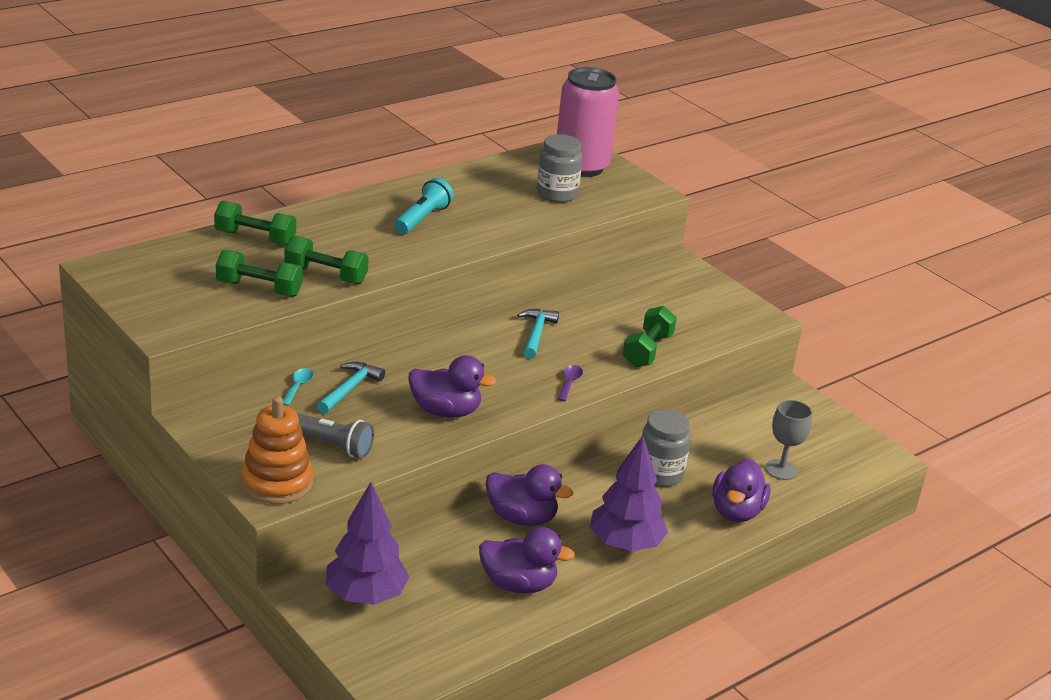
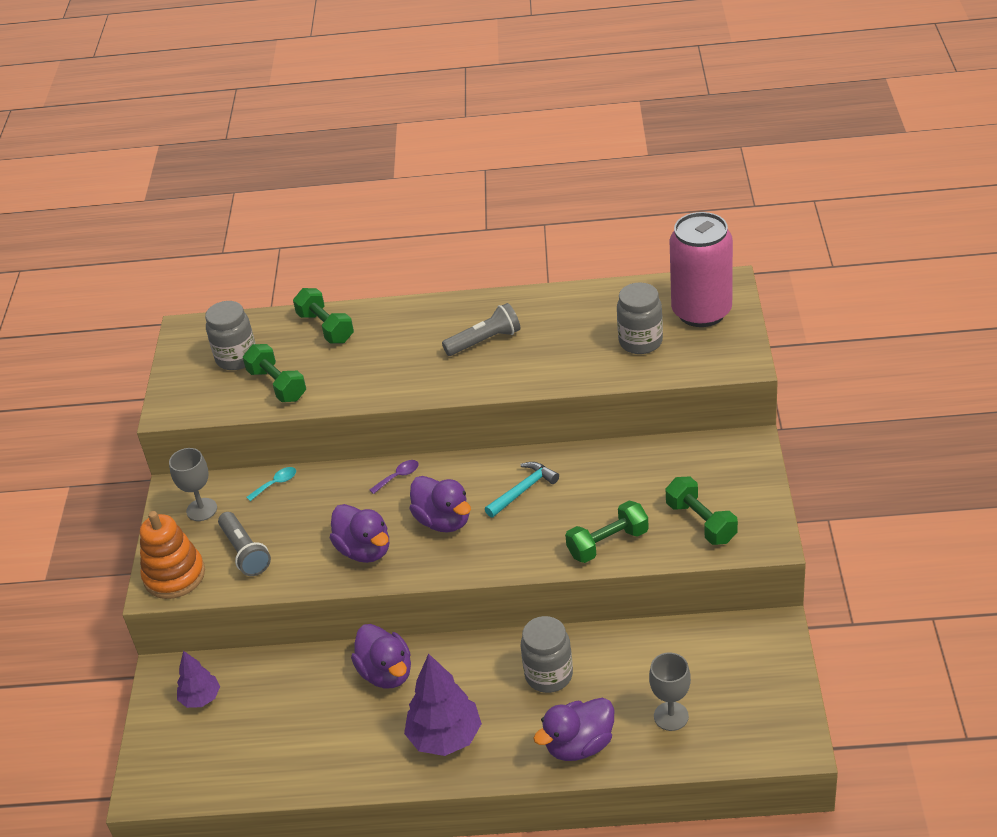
camera: 45 degrees right, 10 degrees up
green dumbbell [284,236,369,284] -> green dumbbell moved to [666,477,738,545]
turquoise hammer [317,362,385,414] -> none
purple tree [326,482,409,605] -> purple tree [177,651,220,708], size x0.59
turquoise flashlight [394,178,453,234] -> grey flashlight [442,303,520,356]
purple duck [479,527,575,593] -> purple duck moved to [410,476,471,533]
purple spoon [558,365,583,401] -> purple spoon moved to [370,460,419,494]
none -> grey goblet [169,448,217,521]
none -> grey jar [205,301,255,370]

